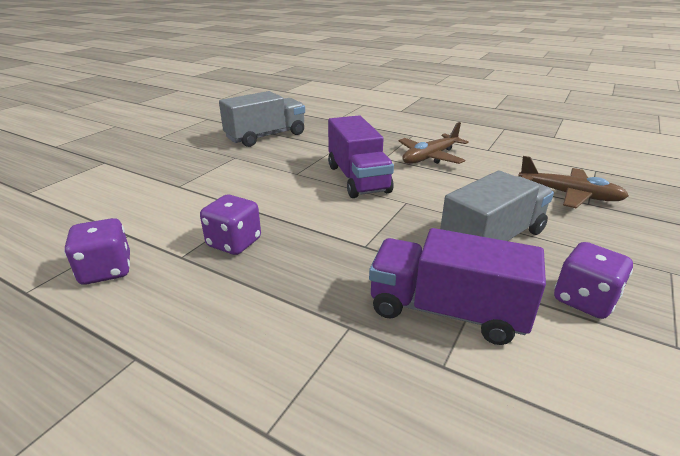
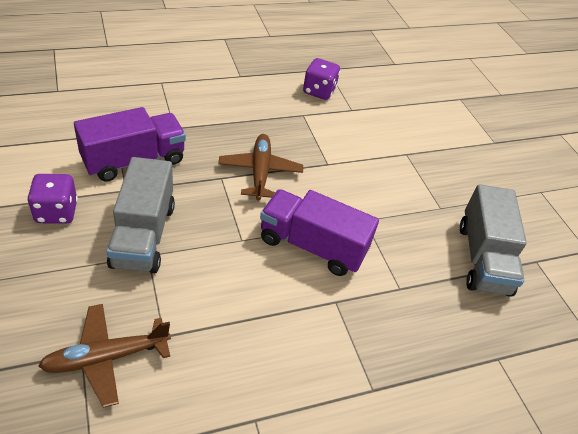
camera: 125 degrees right, 15 degrees up
purple dice [200,195,261,255] -> none
brown plane [399,122,469,164] -> brown plane moved to [218,134,303,201]

